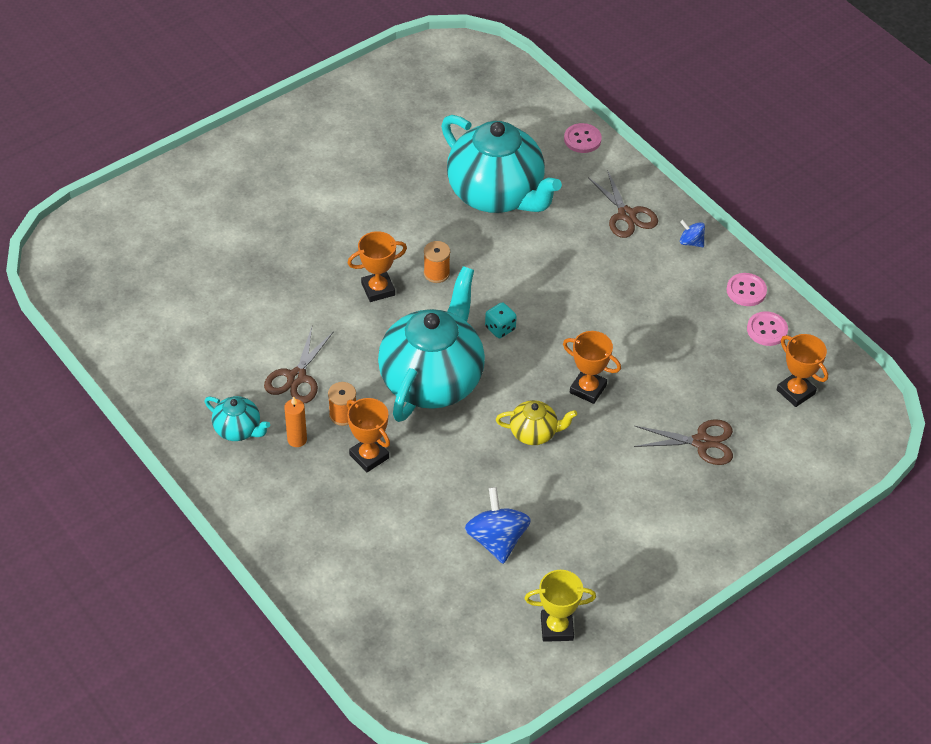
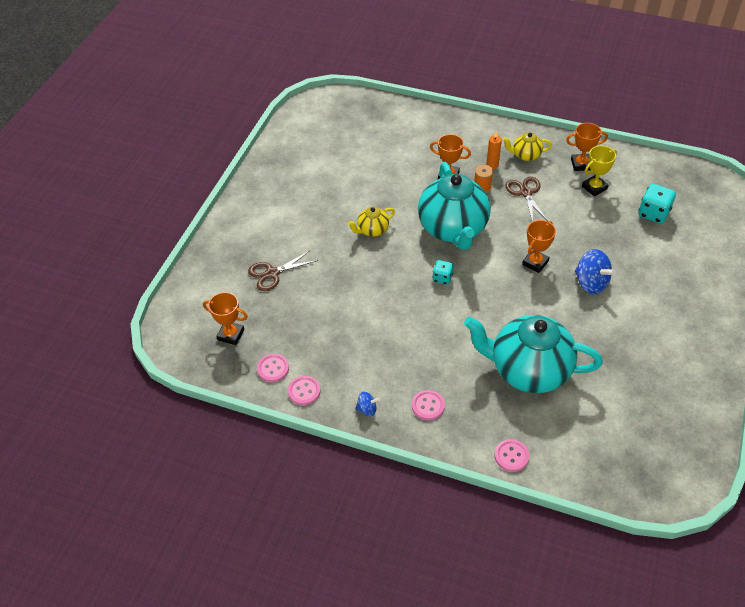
camera: 150 degrees right, 0 degrees up
turquoise teapot [205,396,270,441] -> yellow teapot [503,132,552,161]
orange spool [424,241,450,283] -> none
blue spinning top [465,487,531,564] -> blue spinning top moved to [575,249,616,294]
yellow trophy [525,570,596,642] -> yellow trophy moved to [582,146,617,197]
orange trophy [563,331,621,404] -> orange trophy moved to [566,123,608,171]
brown scissors [588,170,658,238] -> pink button [412,390,445,420]
none -> turquoise dice [638,184,676,224]

